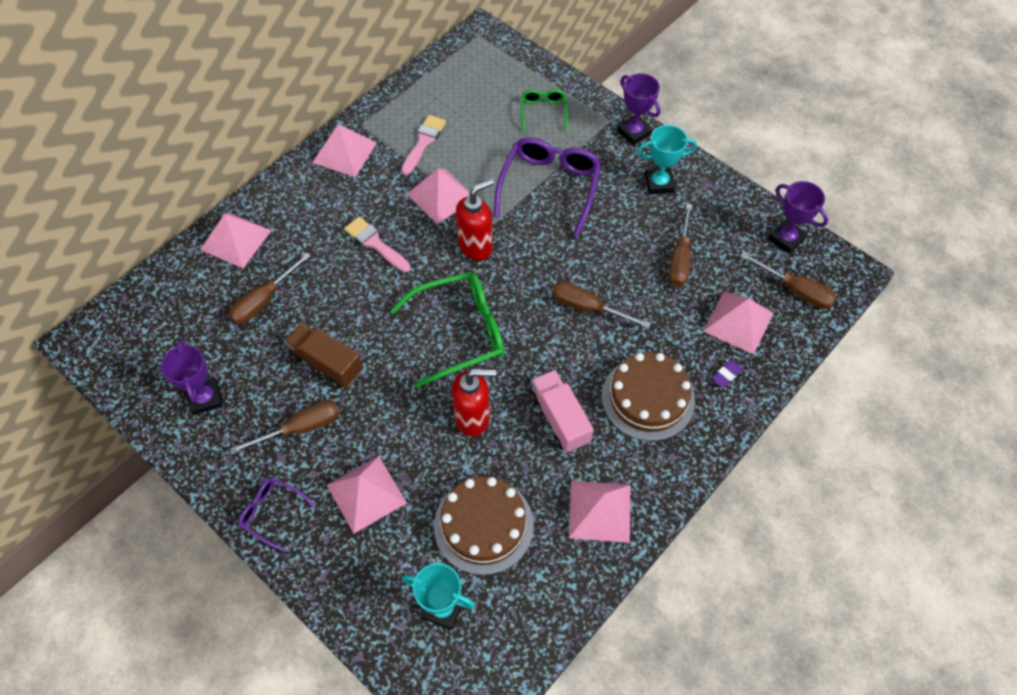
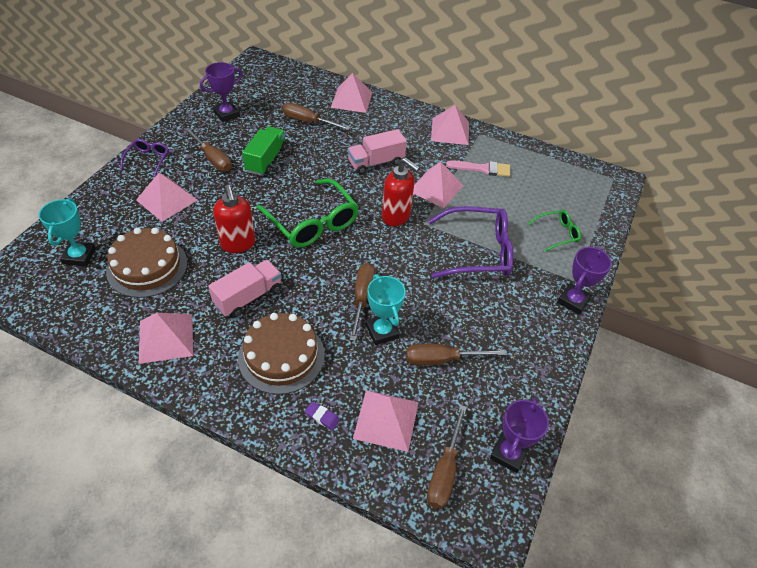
camera: 70 degrees right, 10 degrees down
brown truck [284,323,363,388] -> green truck [242,126,287,176]
pink brush [344,217,410,272] -> pink truck [348,129,407,174]
turquoise trophy [637,125,697,194] -> turquoise trophy moved to [366,274,406,345]

